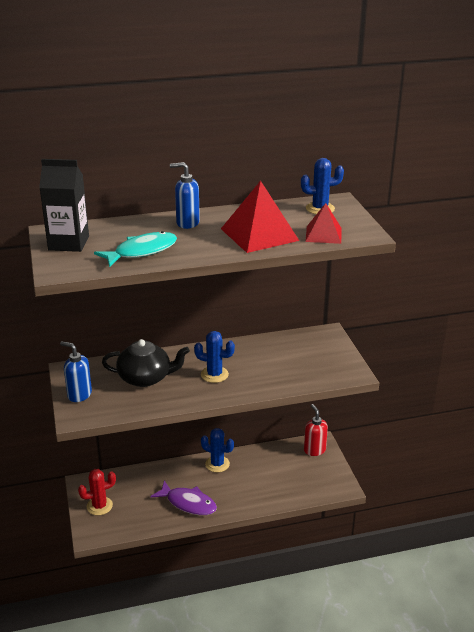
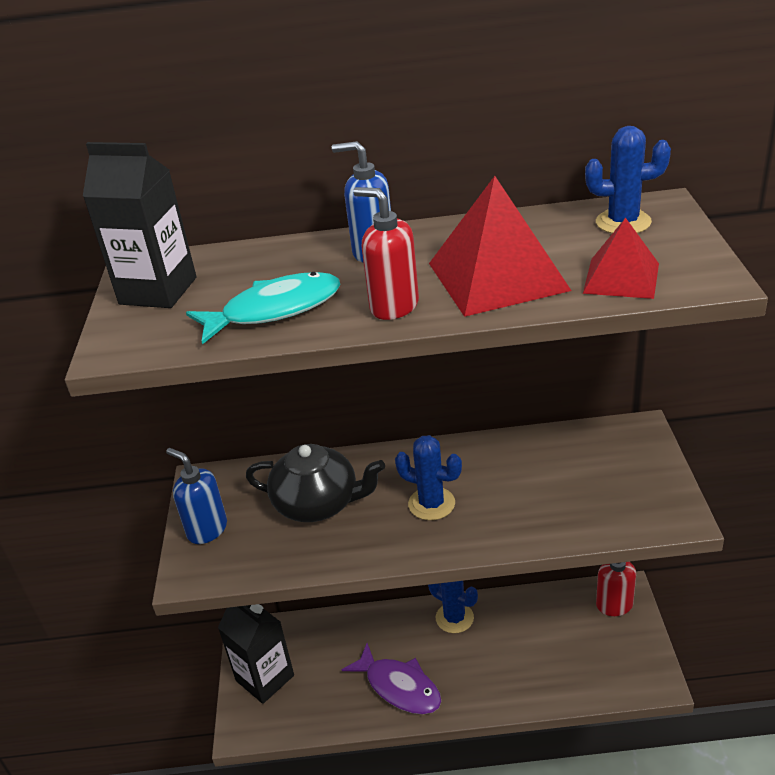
camera: 15 degrees right, 5 degrees up
red cactus [78,469,116,515] -> black carton [218,604,294,704]
none -> red soap dispenser [353,187,419,320]

